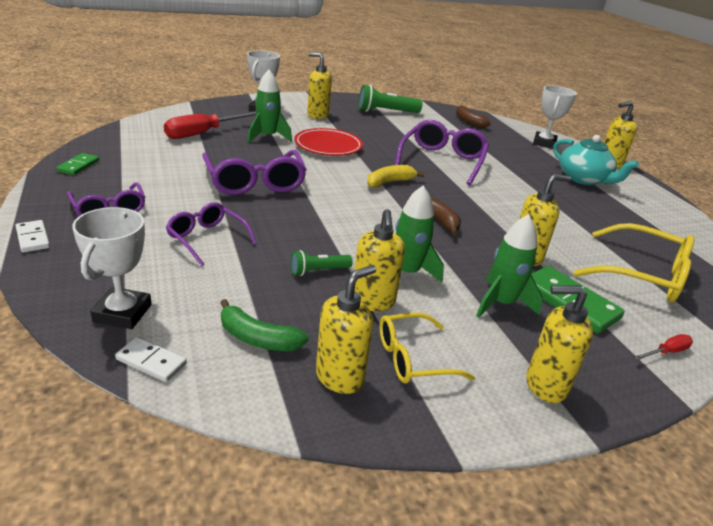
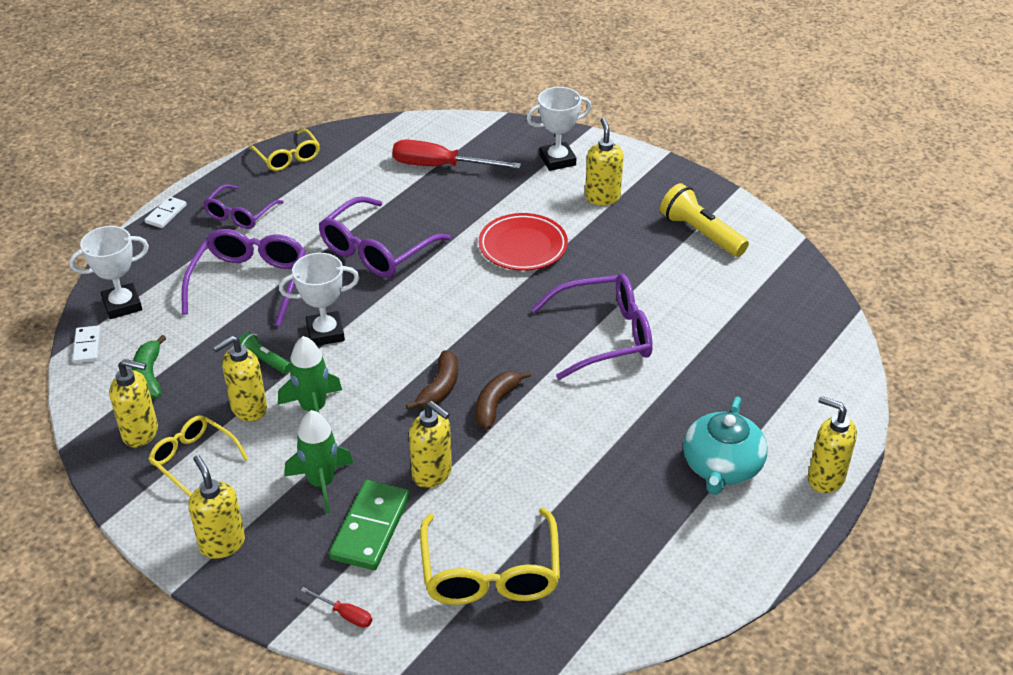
camera: 60 degrees right, 10 degrees up
green domino [56,153,99,175] -> yellow glasses [249,128,320,171]
purple glasses [166,202,257,266] -> purple glasses [182,229,306,326], size x1.62
green rocket [248,70,292,143] -> none
green flashlight [359,85,422,113] -> yellow flashlight [660,183,749,257]
yellow banana [367,165,424,188] -> none
brown banana [456,105,491,128] -> brown banana moved to [475,371,531,429]
white trophy [533,85,577,149] -> white trophy moved to [279,253,360,346]

